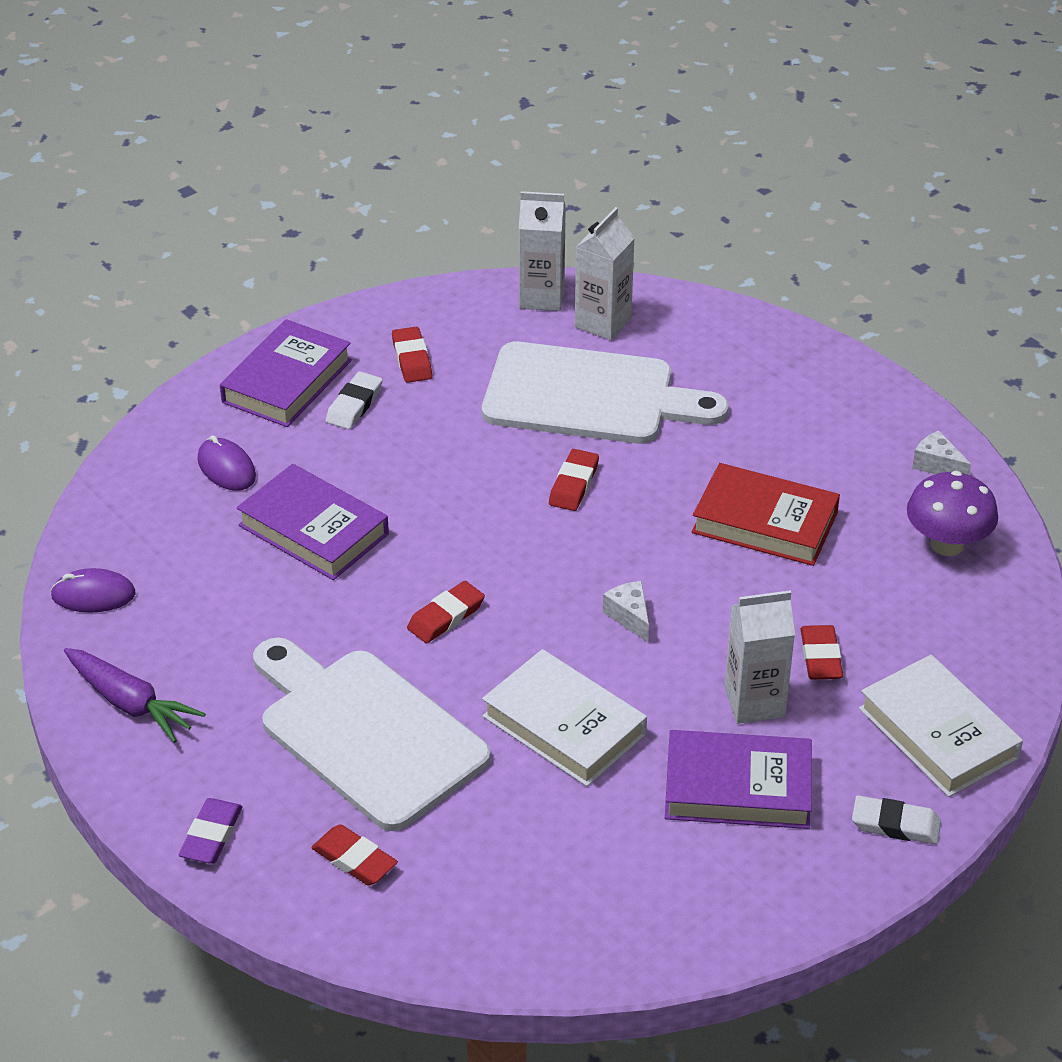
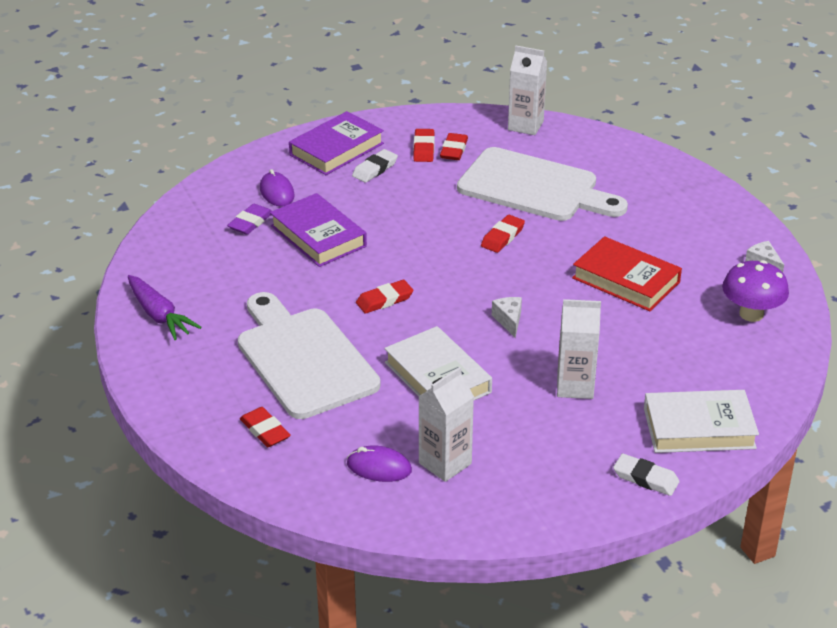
camera: 15 degrees right, 5 degrees down
purple mouse [51,568,136,613] -> purple mouse moved to [347,445,412,482]
purple eraser [179,798,243,864] -> purple eraser moved to [227,204,271,235]
white carton [575,207,635,340] -> white carton moved to [418,367,474,482]
purple book [665,730,812,829] -> none
red eraser [800,625,843,679] -> red eraser moved to [440,133,468,160]
white book [859,655,1023,797] -> white book turned 75 degrees counterclockwise [644,390,759,453]

